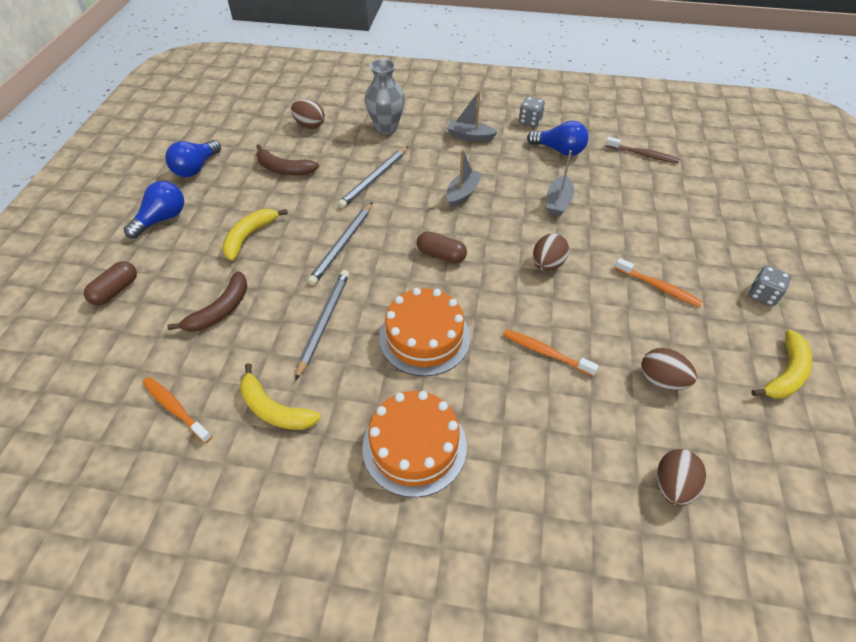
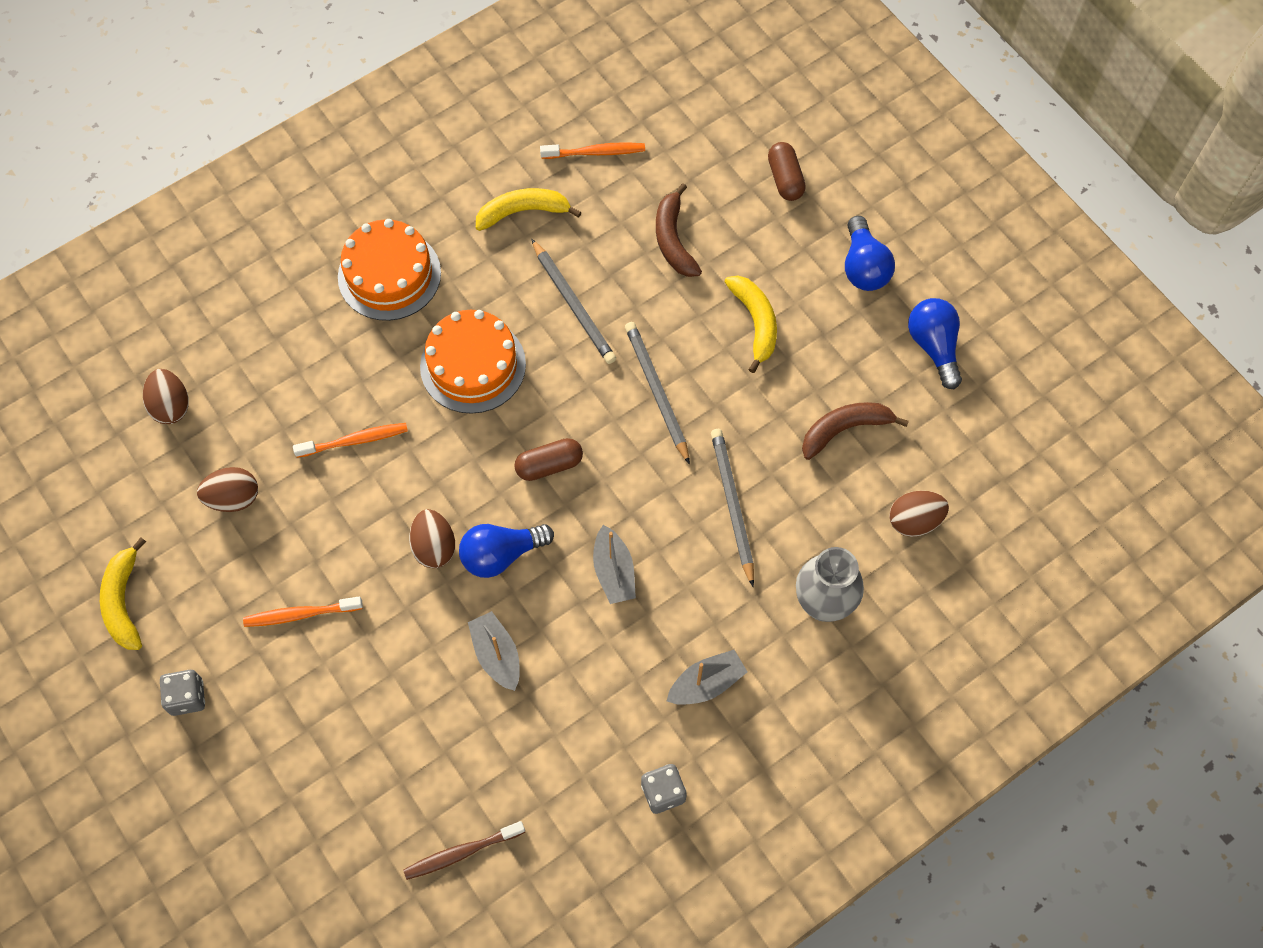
camera: 135 degrees right, 15 degrees up
blue light bulb [527,121,589,156] -> blue light bulb moved to [459,524,554,578]

